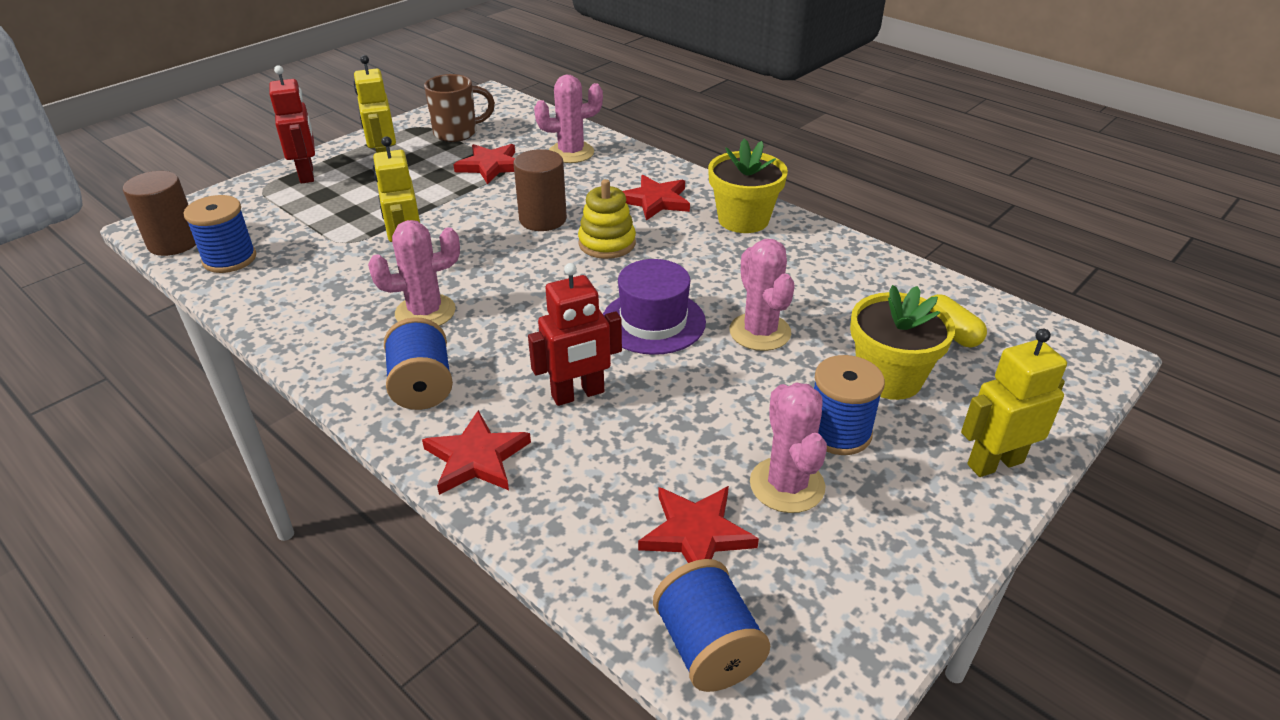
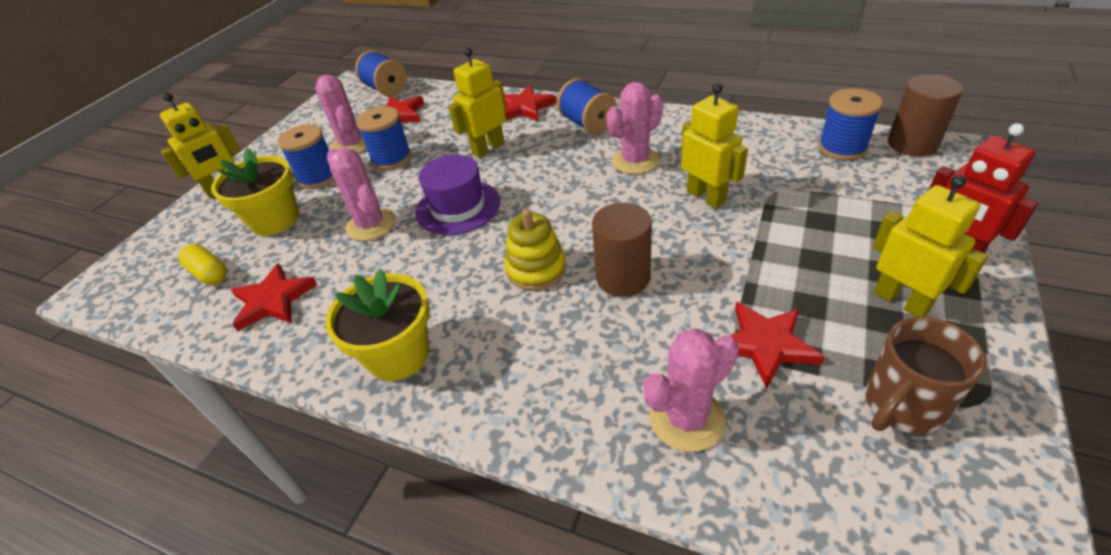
camera: 165 degrees right, 5 degrees up
red robot [528,263,622,406] -> yellow robot [448,47,506,158]
red star [623,175,690,221] -> red star moved to [231,263,317,331]
none -> blue spool [356,106,412,170]

